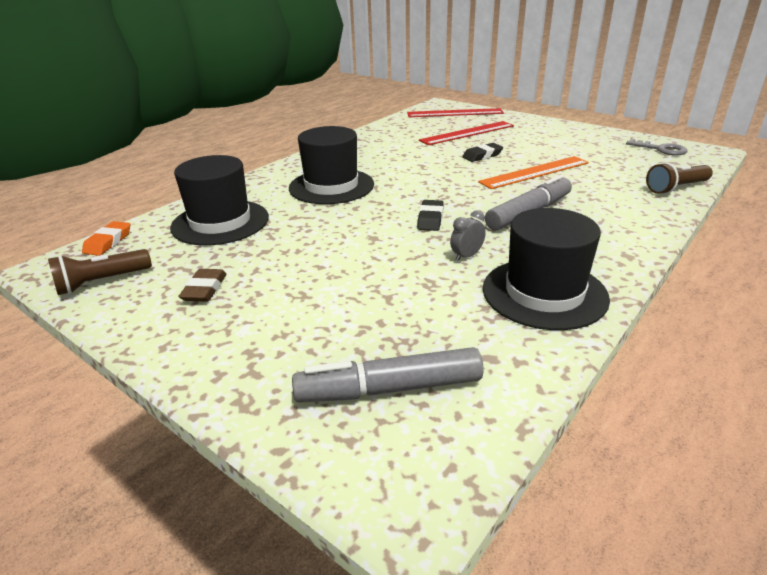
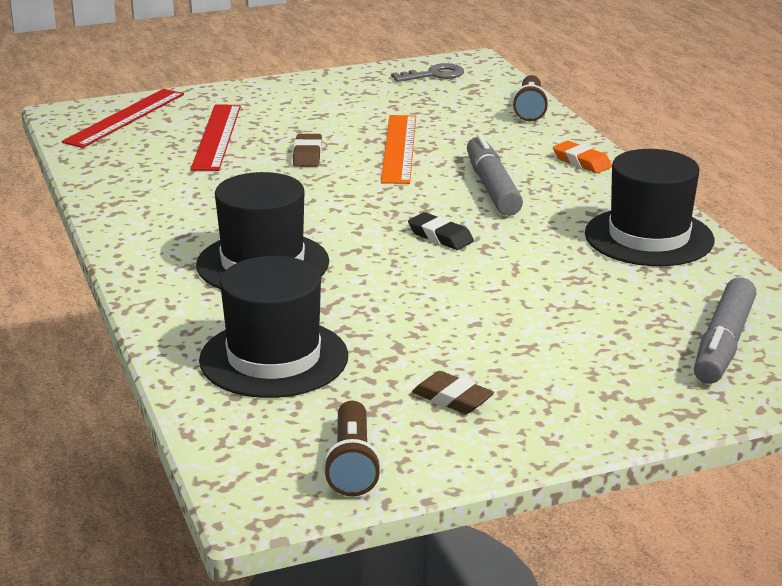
camera: 60 degrees left, 5 degrees down
orange eraser [82,221,130,256] -> orange eraser moved to [553,141,612,173]
grey clock [450,210,486,261] -> none
black eraser [462,143,503,162] -> brown eraser [293,134,322,167]

